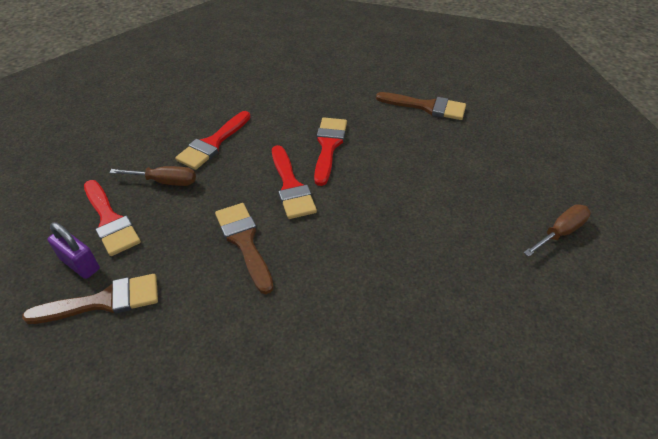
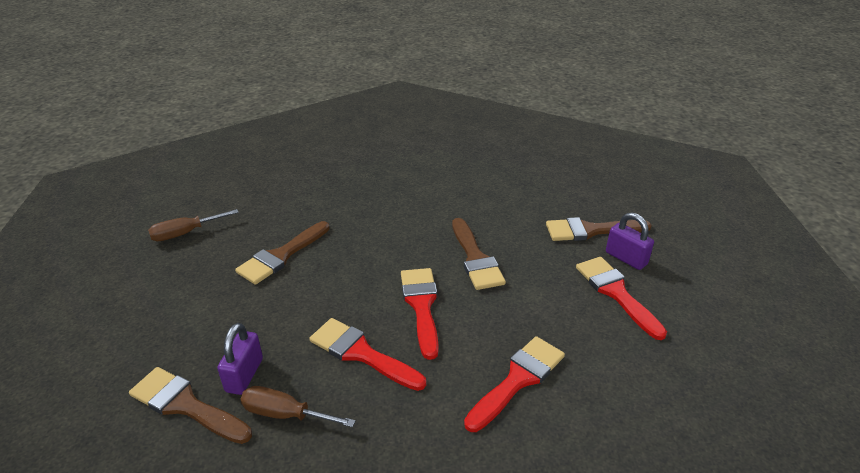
camera: 170 degrees left, 10 degrees down
brown screwdriver [109,166,196,186] -> brown screwdriver moved to [240,386,355,427]
red brush [314,118,347,186] -> red brush turned 105 degrees clockwise [309,318,426,391]
none -> purple padlock [217,323,263,395]
none -> brown brush [235,221,329,285]

